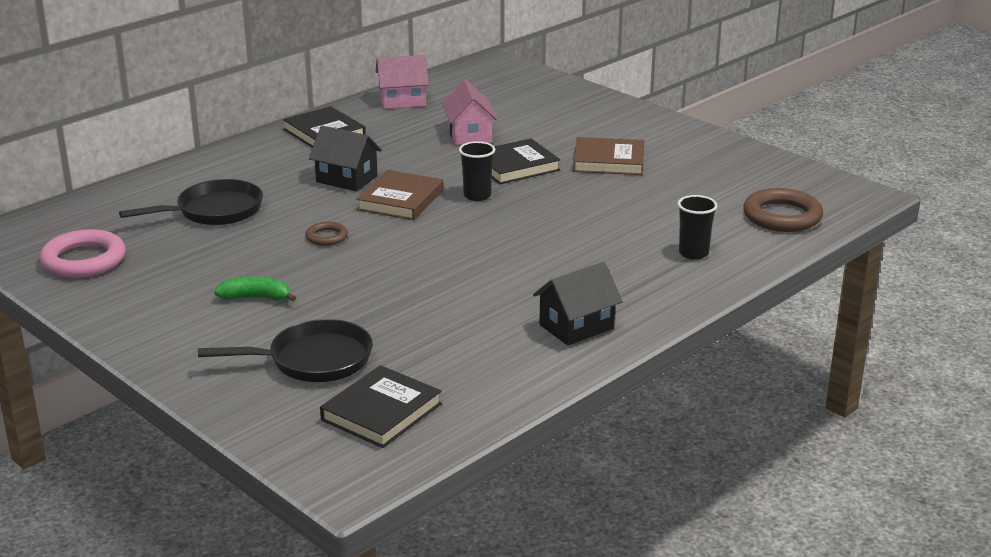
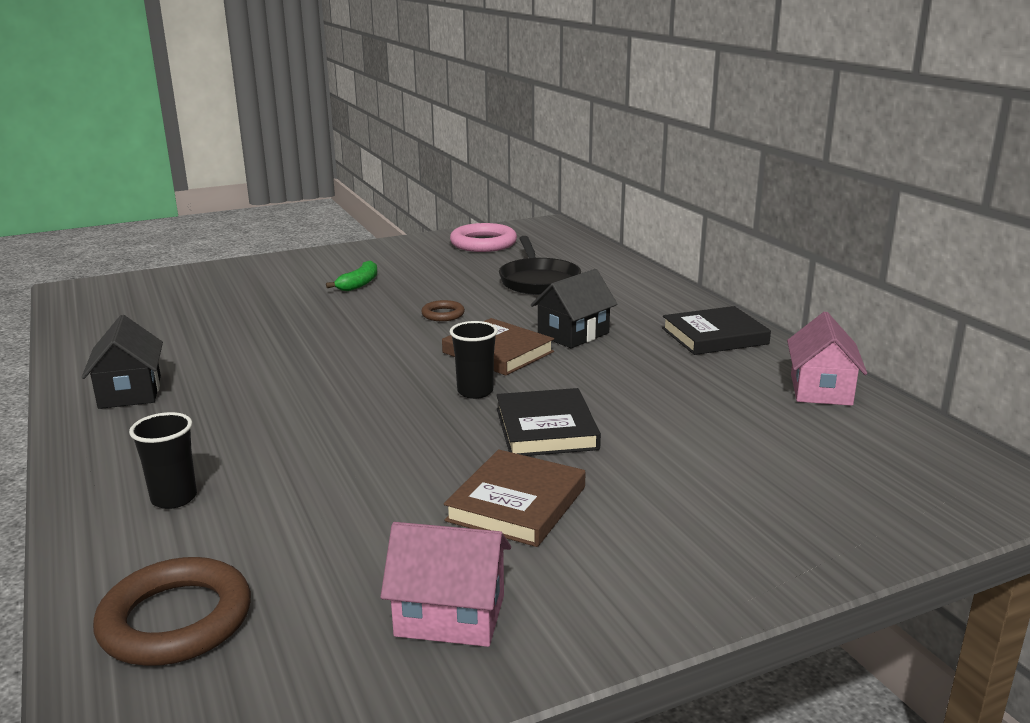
camera: 110 degrees right, 5 degrees down
black pan [198,319,373,382] -> none
black book [320,365,442,448] -> none
pink house [442,80,498,145] -> pink house moved to [381,522,511,647]

